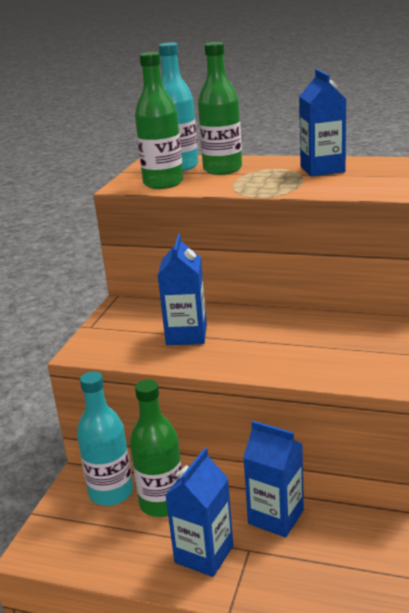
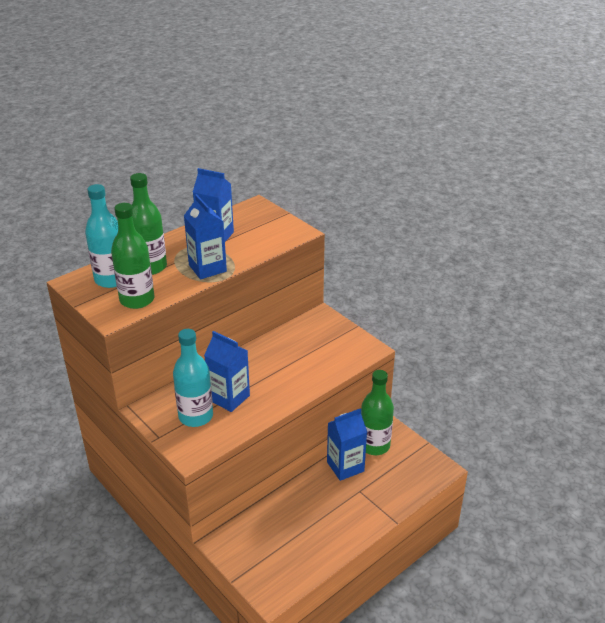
camera: 60 degrees left, 10 degrees up
turquoise bottle [77,371,133,506] -> turquoise bottle moved to [173,329,213,427]
green bottle [130,379,182,517] -> green bottle moved to [361,370,394,455]
blue carton [165,448,233,577] -> blue carton moved to [184,194,227,279]

